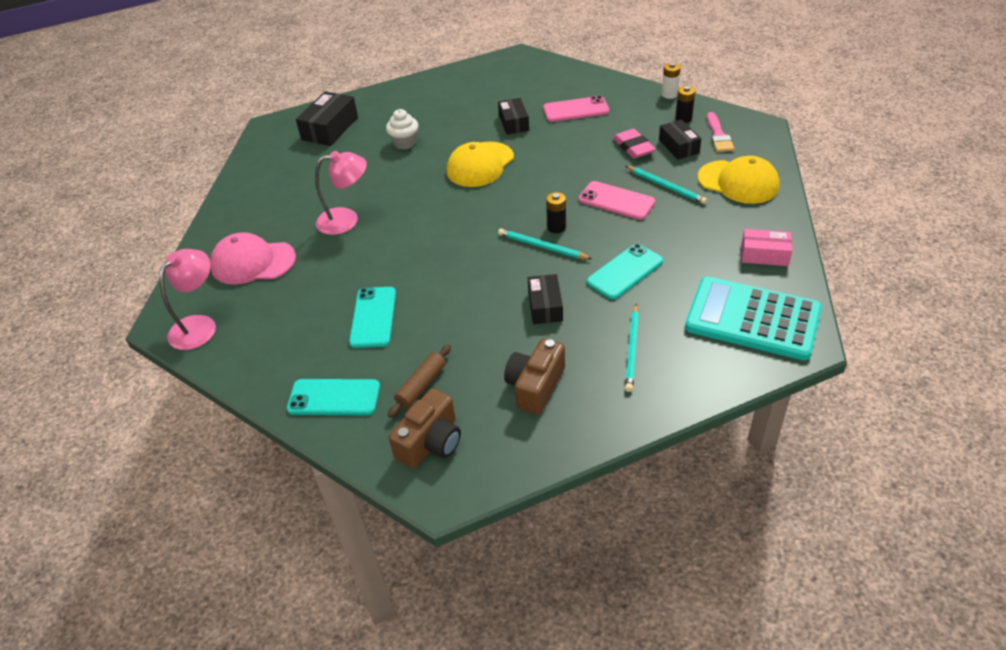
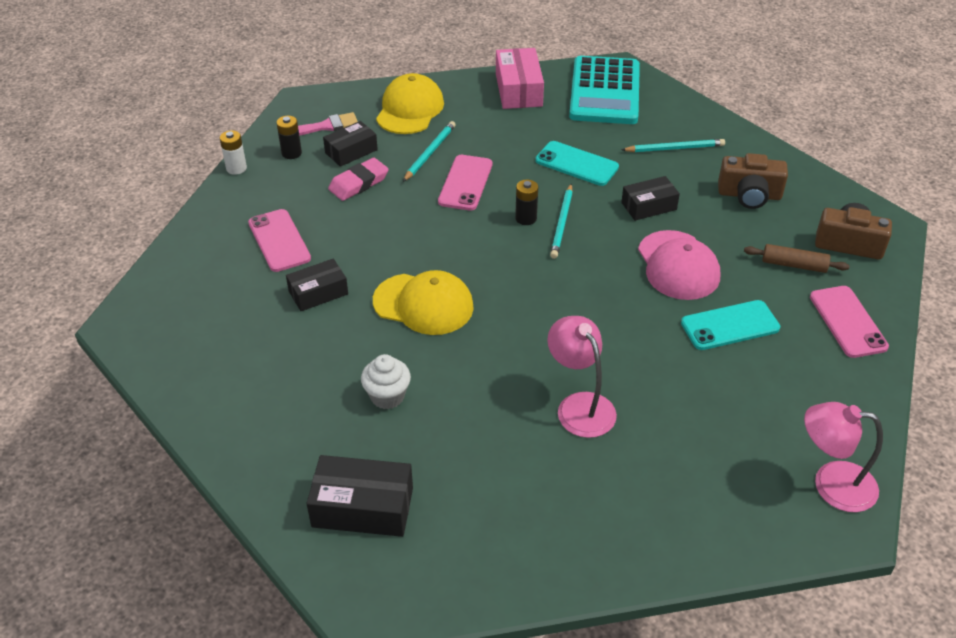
camera: 110 degrees left, 0 degrees up
pink cap [210,232,296,285] -> pink cap moved to [638,230,720,300]
turquoise phone [287,379,380,415] -> pink phone [810,286,889,358]
pink box [741,229,792,266] -> pink box [496,48,544,109], size x1.50

